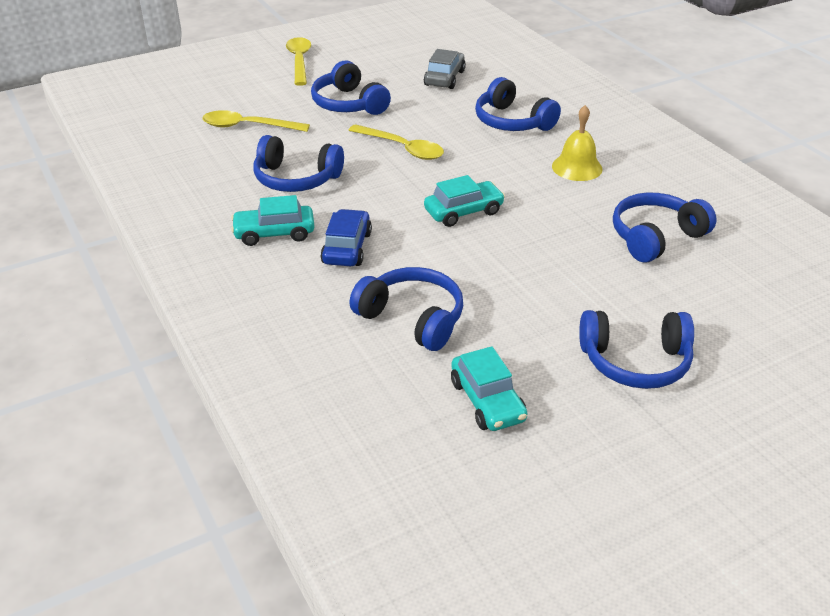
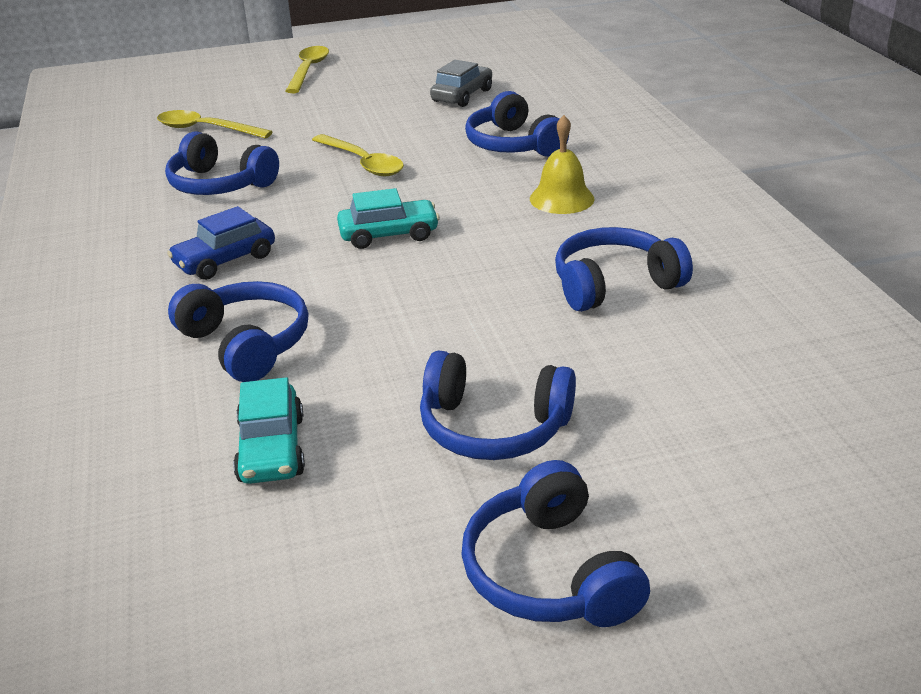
camera: 15 degrees right, 5 degrees down
turquoise car [231,195,315,246] -> none
blue headphones [311,60,391,115] -> blue headphones moved to [461,460,650,627]
blue car [320,209,372,266] -> blue car turned 150 degrees counterclockwise [167,206,275,280]

